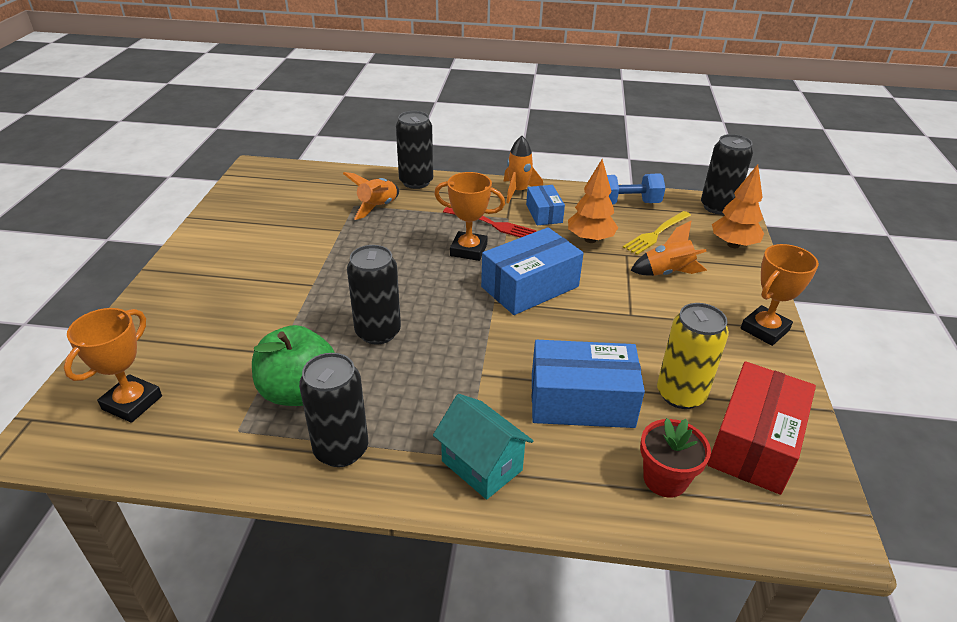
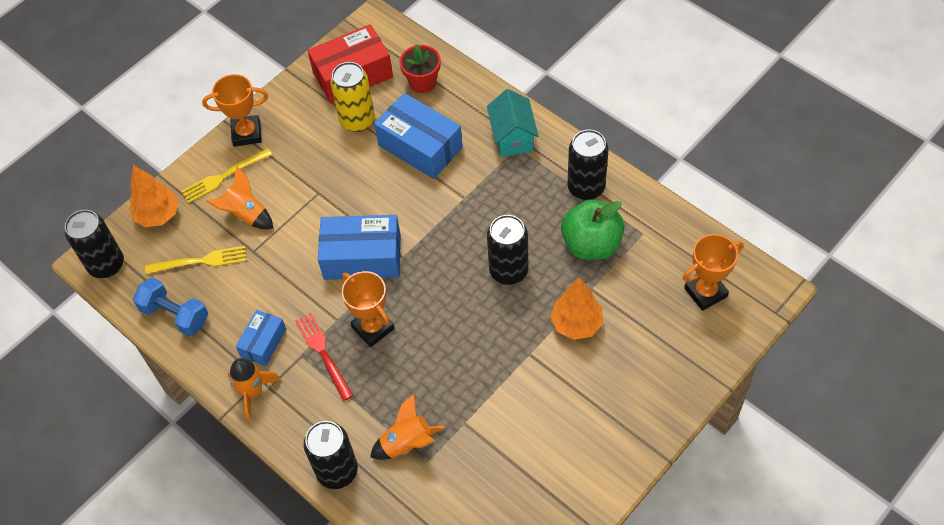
camera: 140 degrees left, 20 degrees up
orange tree [568,159,618,243] -> orange tree moved to [550,277,603,340]
none -> yellow fork [181,148,272,203]

